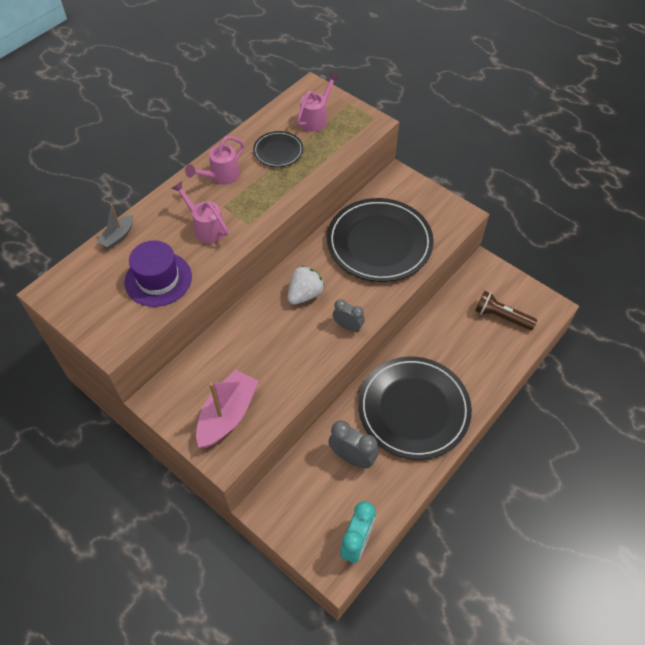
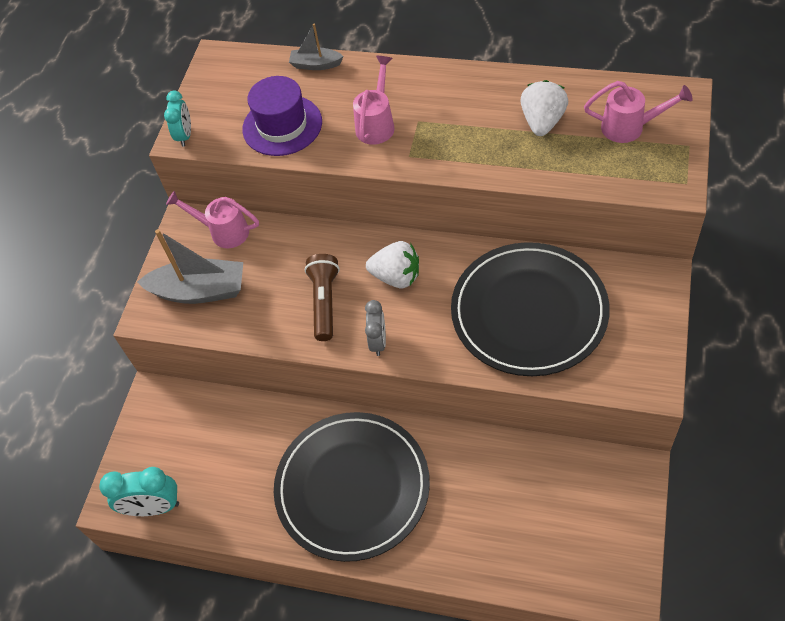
camera: 70 degrees right, 0 degrees up
pink watering can [185,136,245,185] -> pink watering can moved to [166,191,259,248]
pink boat [196,370,259,448] -> grey boat [137,229,243,304]
black plate [253,131,303,167] -> white strawberry [520,80,568,136]
grey clock [328,421,379,469] -> none
brown flashlight [475,291,537,330] -> brown flashlight moved to [305,254,340,341]
none -> turquoise clock [164,91,191,147]

